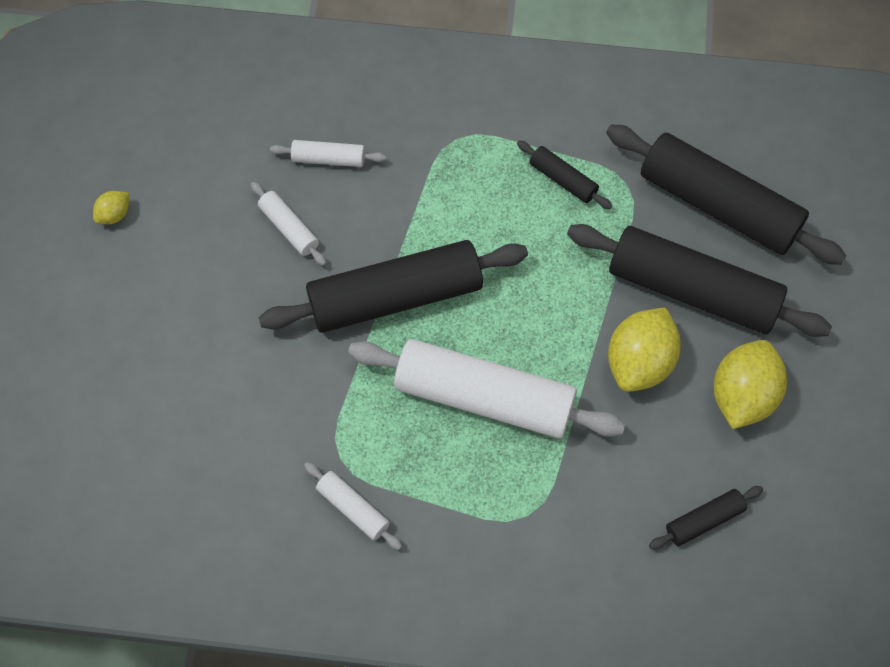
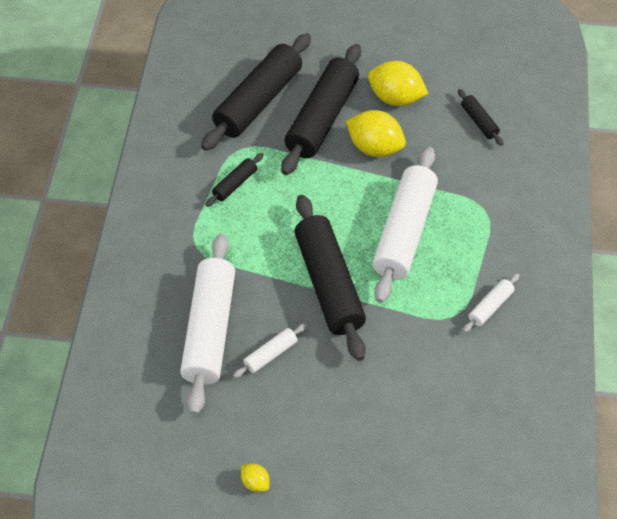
camera: 90 degrees left, 10 degrees down
white rolling pin [270,140,386,167] -> white rolling pin [180,234,235,415], size x2.25

